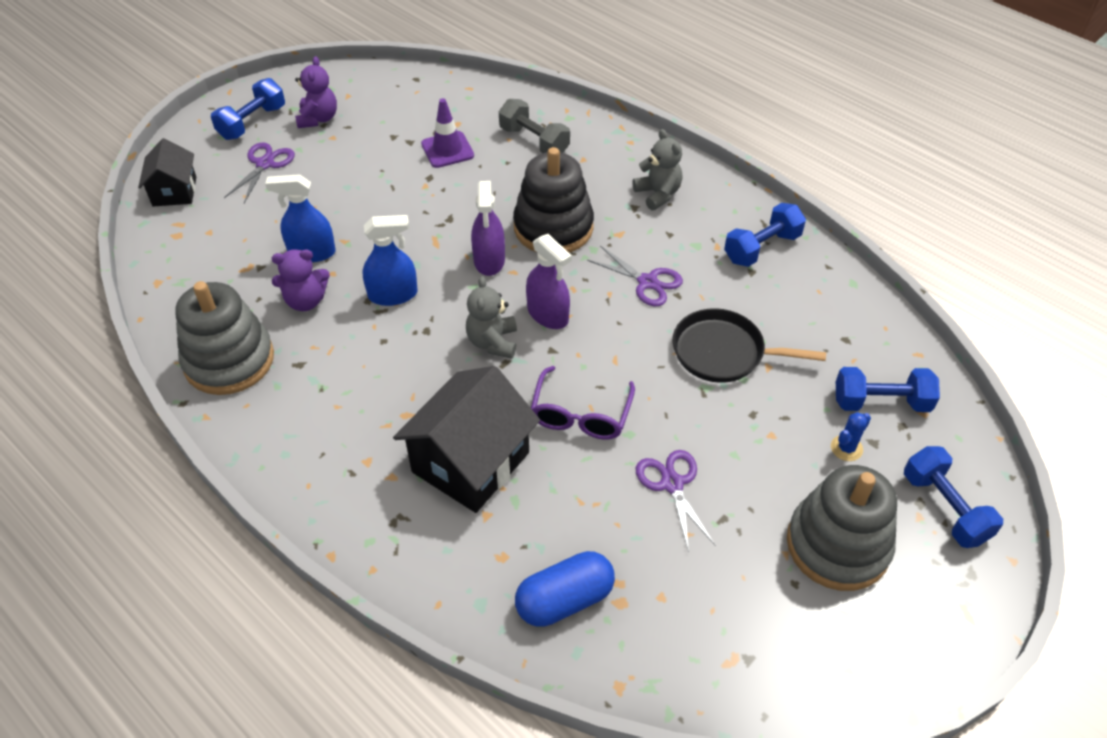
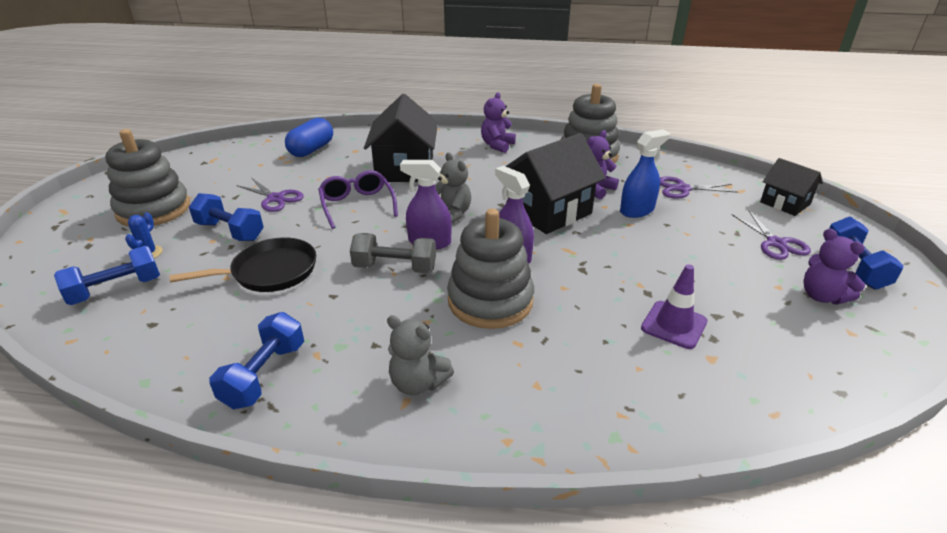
camera: 145 degrees right, 15 degrees down
blue spray bottle [363,215,418,306] -> black house [505,133,606,234]
grey dumbbell [499,99,570,153] -> grey dumbbell moved to [350,233,436,273]
black stacking toy [513,147,594,253] -> grey stacking toy [447,209,534,329]
purple scissors [587,246,683,306] -> purple scissors moved to [660,177,738,199]
blue dumbbell [904,446,1003,548] -> blue dumbbell moved to [189,193,264,241]
none -> purple teddy bear [481,92,516,153]

